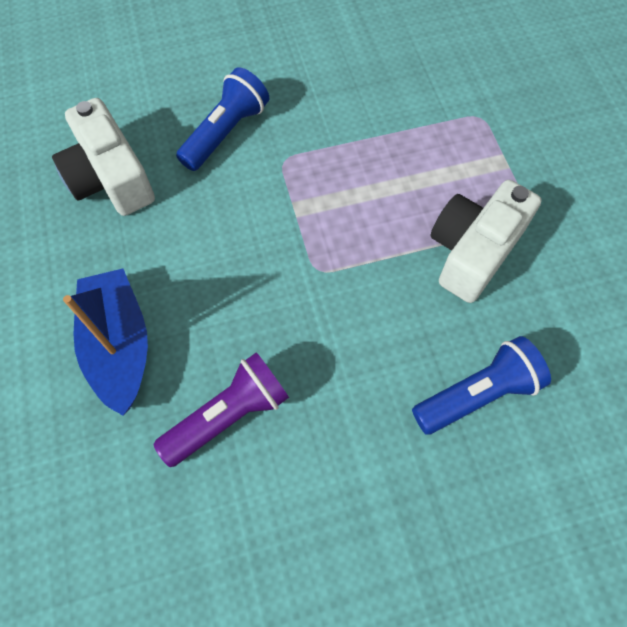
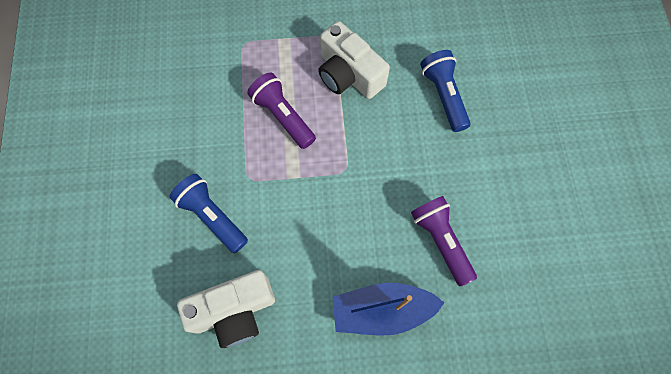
camera: 80 degrees left, 5 degrees up
none -> purple flashlight [247,73,316,149]

